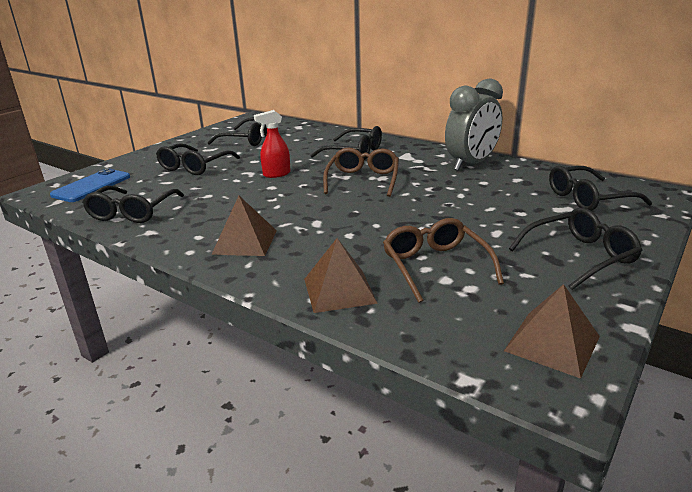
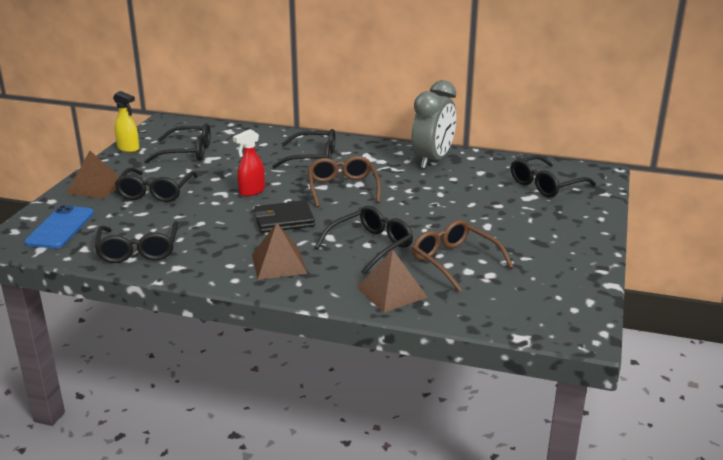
camera: 20 degrees left, 0 degrees up
brown pyramid [504,284,600,379] -> brown pyramid moved to [66,151,120,199]
black glasses [509,208,642,290] -> black glasses moved to [315,206,413,275]
none -> yellow spray bottle [113,91,139,152]
none -> black wallet [254,200,315,233]

